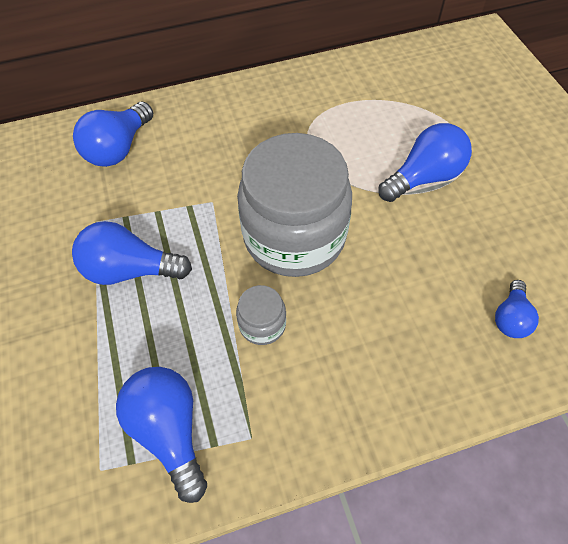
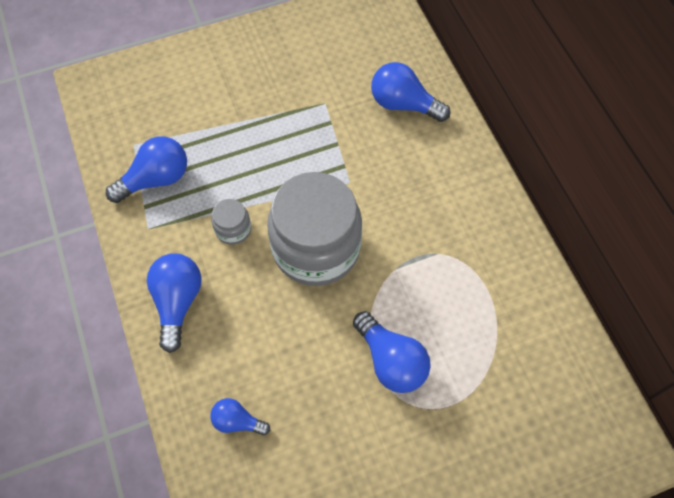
camera: 85 degrees right, 5 degrees up
blue light bulb [72,221,192,285] -> blue light bulb moved to [147,253,201,353]

